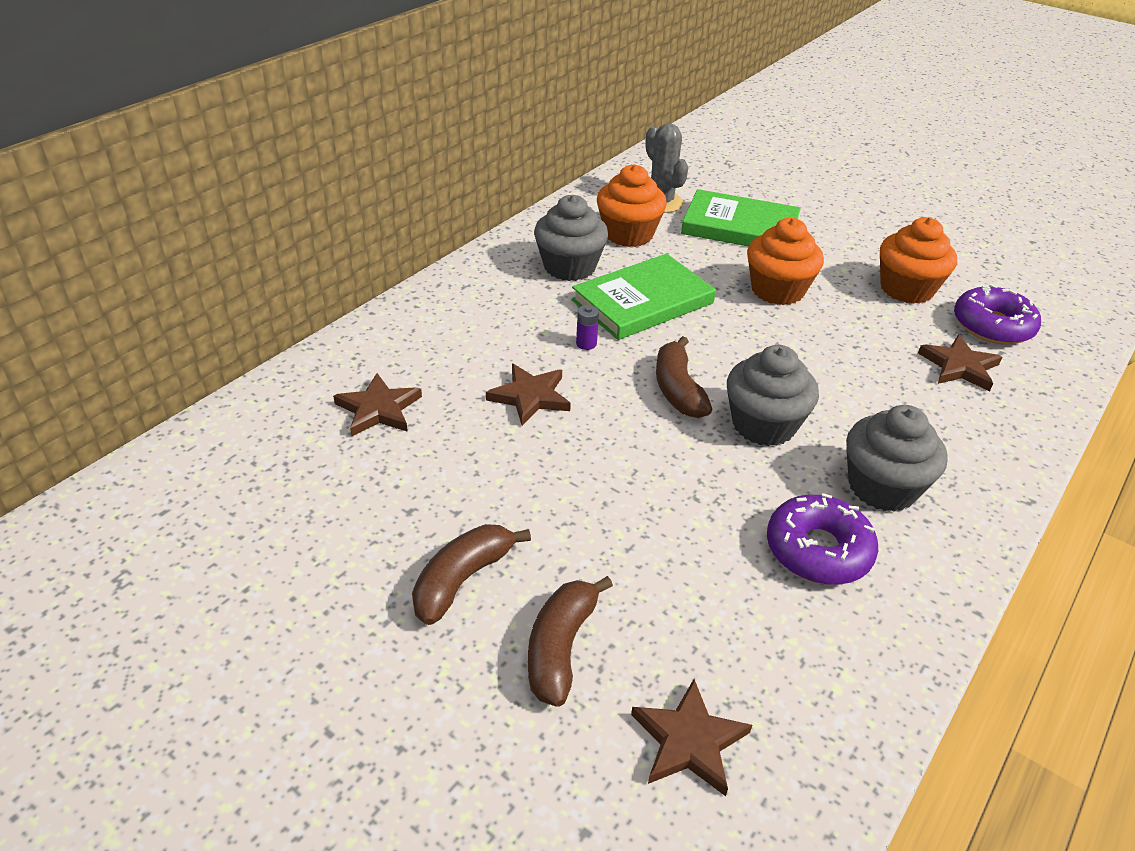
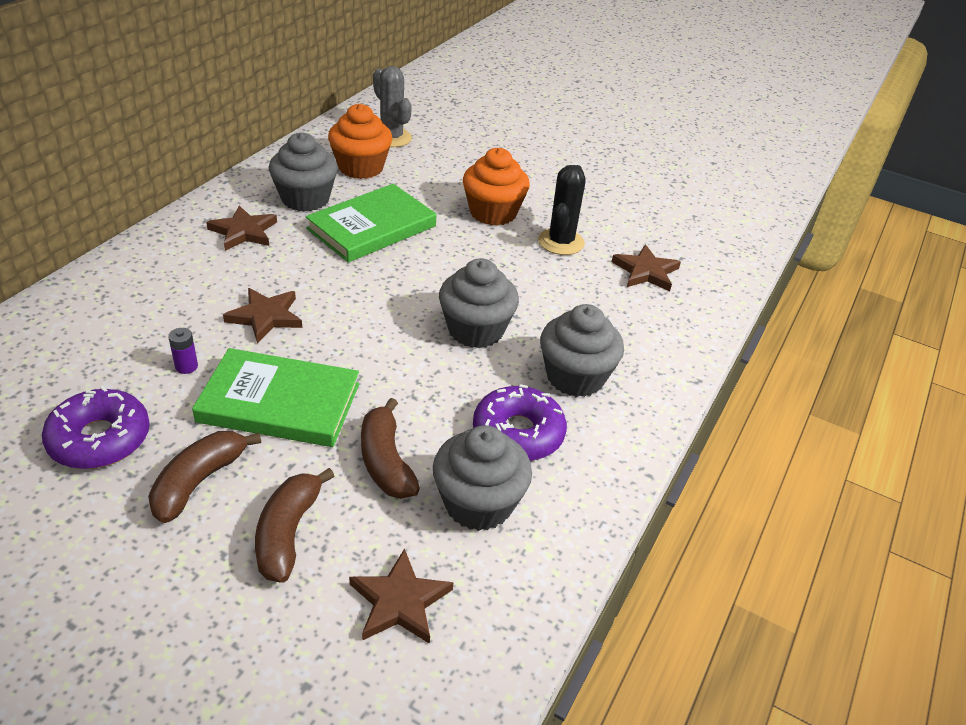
camera: 10 degrees left, 0 degrees up
brown star [333,373,422,437] -> brown star moved to [206,205,277,251]
purple battery [576,305,599,350] -> purple battery moved to [168,328,198,374]
brown banana [656,336,712,418] -> brown banana moved to [361,398,420,499]
green book [681,189,801,246] -> green book moved to [192,348,359,447]
orange cupcake [880,217,957,304] -> none
purple donut [954,284,1041,345] -> purple donut moved to [42,386,150,469]
none -> grey cupcake [433,425,532,531]
none -> black cactus [538,165,585,255]

